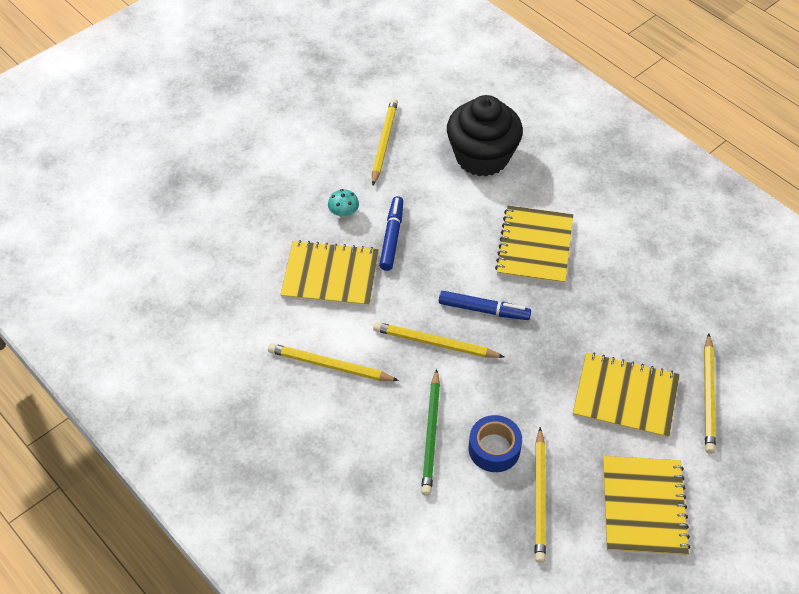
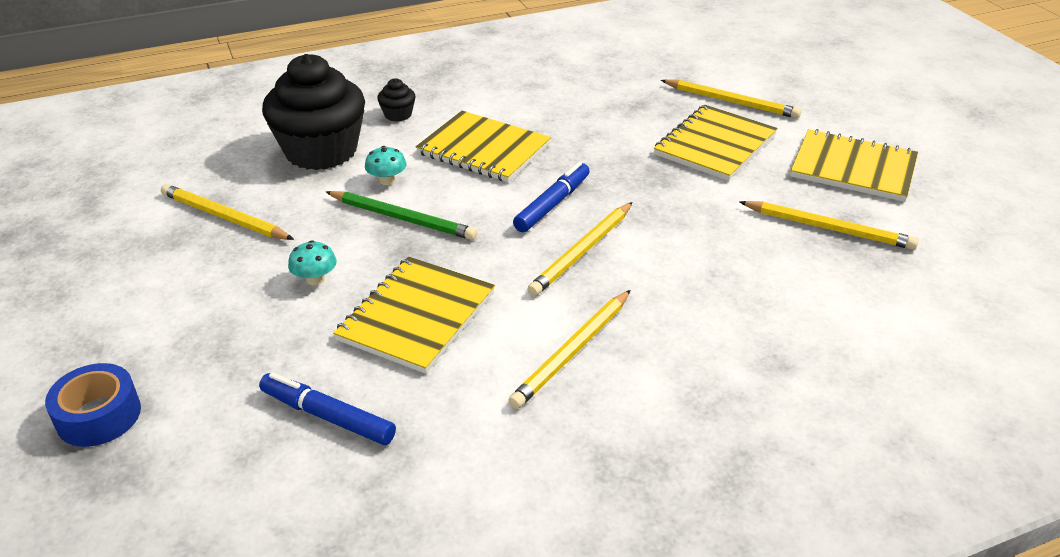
camera: 70 degrees left, 15 degrees down
blue marker [379,196,403,271] -> blue marker moved to [259,372,396,445]
green pencil [421,369,440,496] -> green pencil moved to [326,191,477,240]
blue tape [469,415,522,472] -> blue tape moved to [45,363,141,447]
none -> turquoise mushroom [365,146,407,185]
none -> black cupcake [377,78,415,122]

